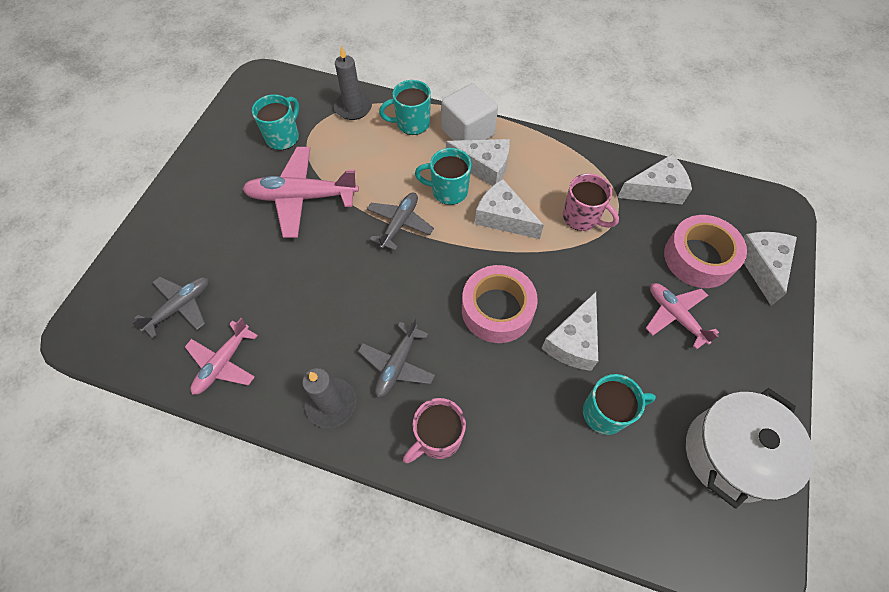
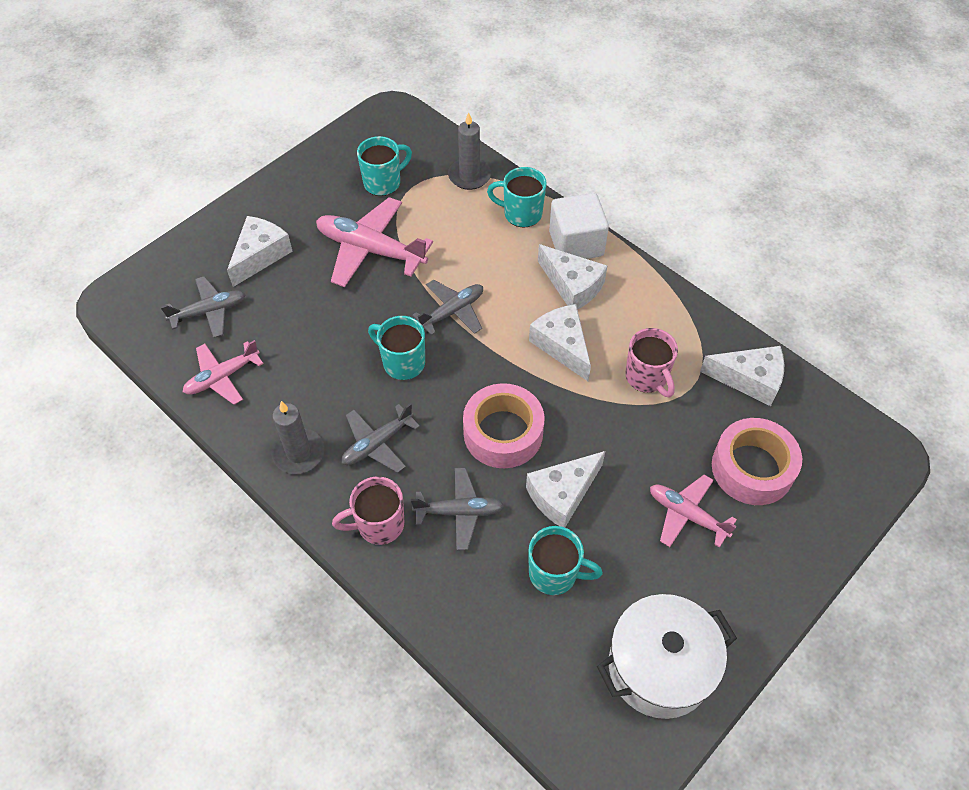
camera: 25 degrees right, 5 degrees down
turquoise mug [415,148,471,205] -> turquoise mug moved to [368,316,425,380]
pink plane [646,283,719,350] -> pink plane turned 45 degrees counterclockwise [650,474,737,548]
white cheese [743,232,797,306] -> white cheese moved to [227,216,293,287]
none -> grey plane [411,468,504,550]

